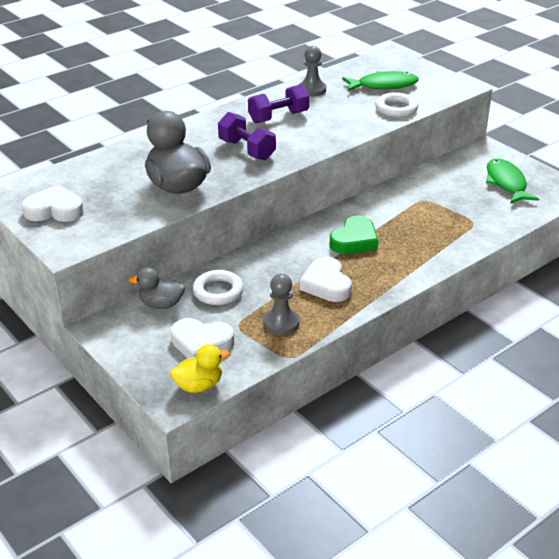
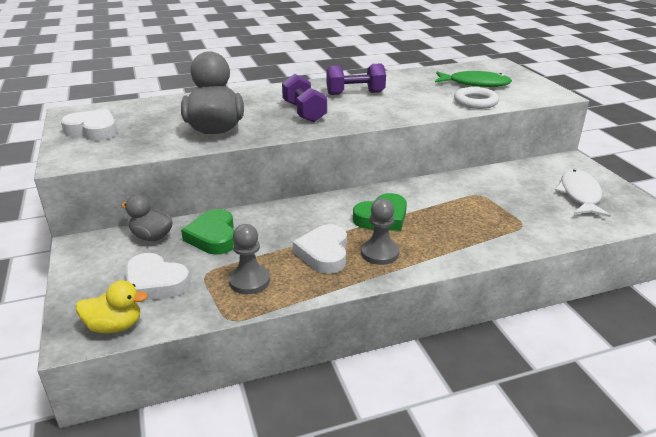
camera: 20 degrees right, 5 degrees down
white ring [193,270,244,305] -> green heart [181,209,234,254]
grey pawn [299,46,326,96] -> grey pawn moved to [361,199,399,265]
green fish [486,159,539,204] -> white fish [555,169,611,217]

